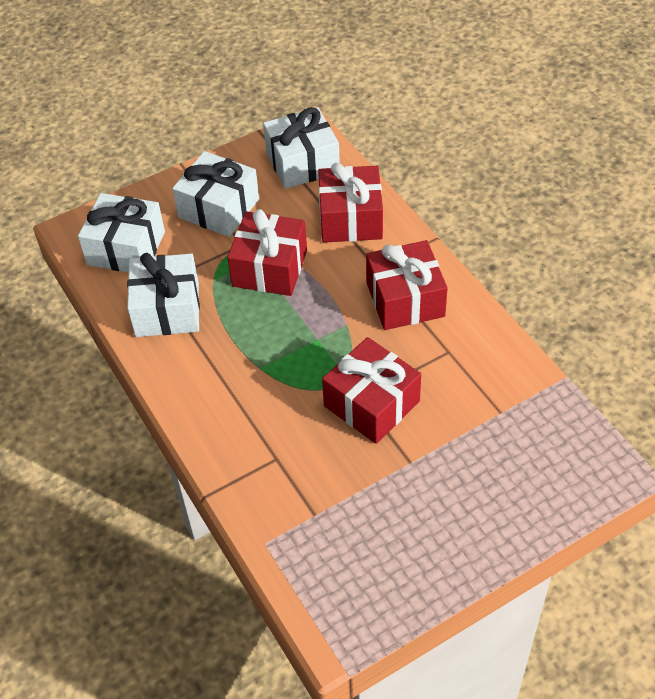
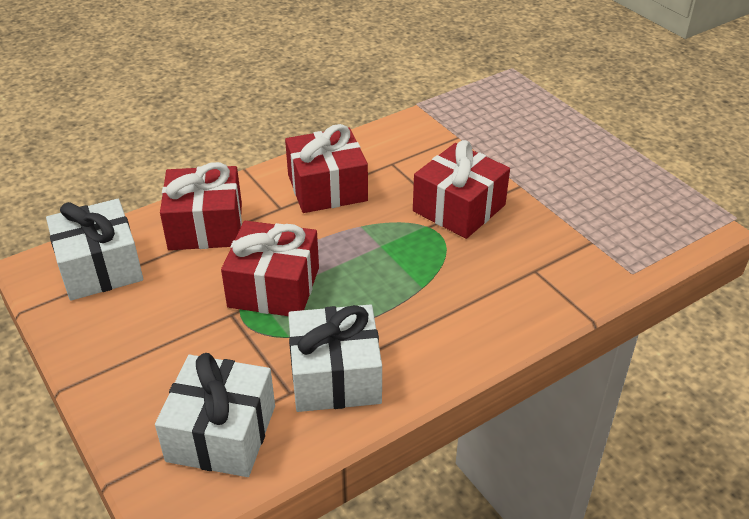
camera: 95 degrees left, 10 degrees down
white gift [172,151,259,237] -> none

